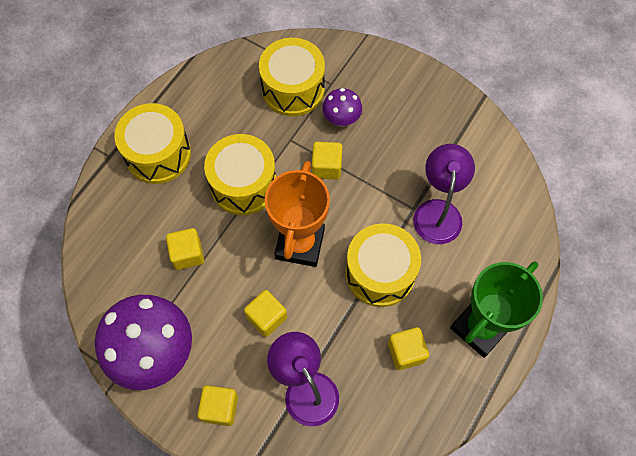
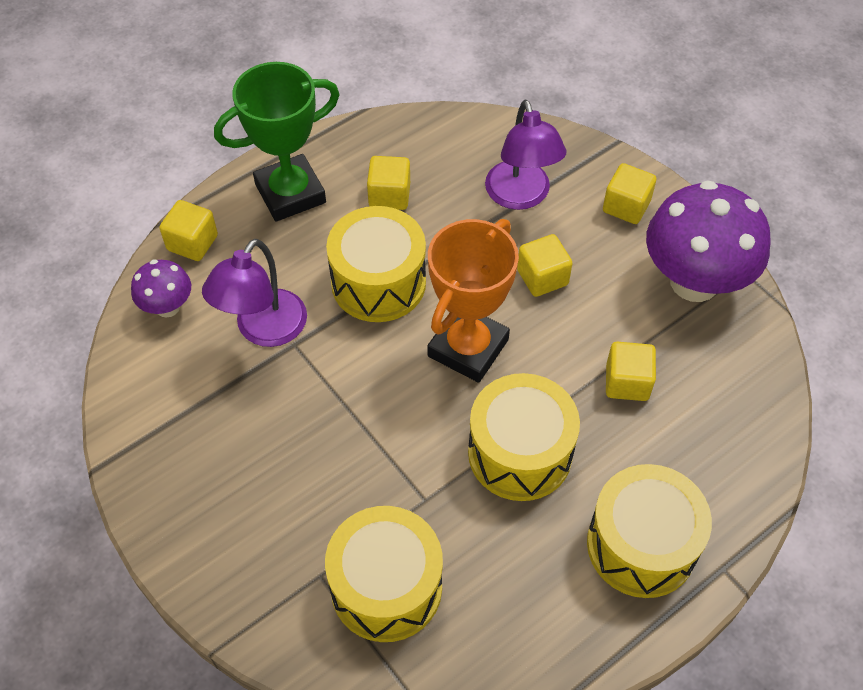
camera: 160 degrees left, 10 degrees down
yellow cube [312,142,342,180] -> yellow cube moved to [160,200,218,261]
purple mushroom [323,88,362,127] -> purple mushroom moved to [131,260,191,318]

